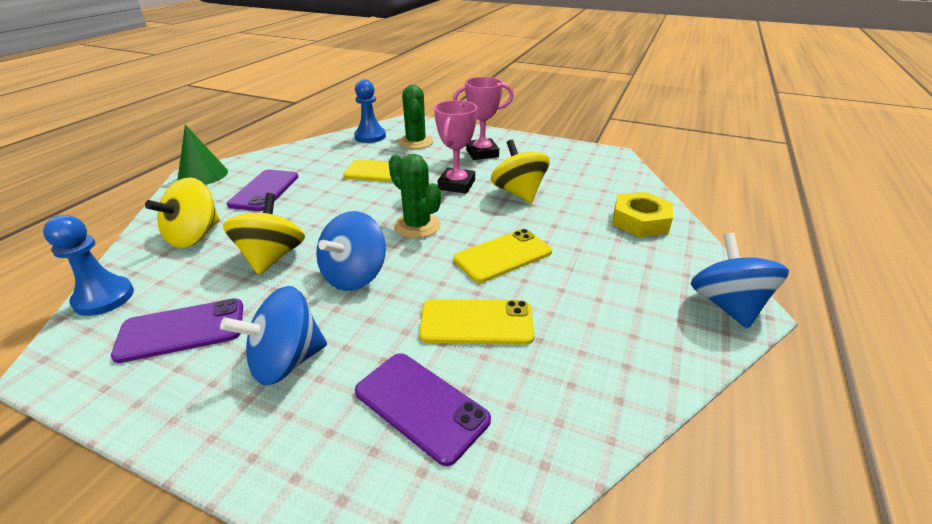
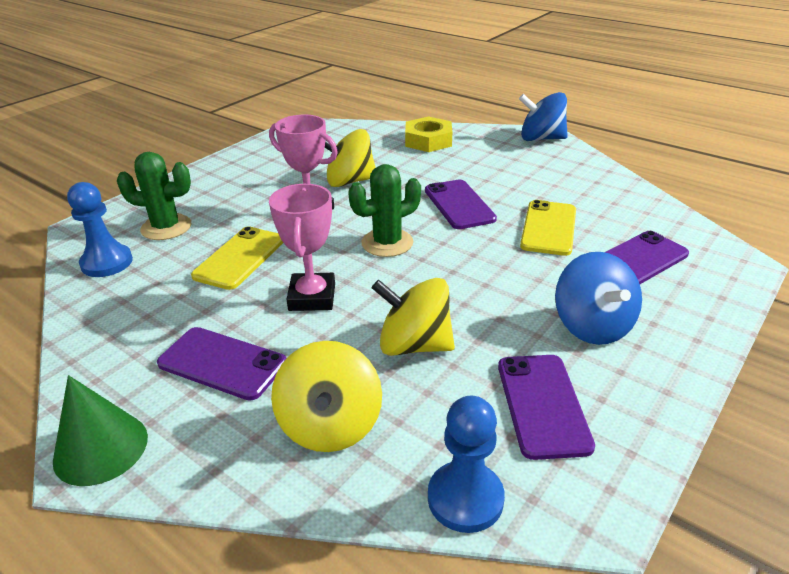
camera: 75 degrees left, 0 degrees up
yellow spinning top [145,177,220,248] -> yellow spinning top turned 45 degrees clockwise [271,341,382,452]
blue spinning top [316,211,386,291] -> none
pink trophy [453,77,514,160] -> pink trophy moved to [269,184,335,311]
yellow phone [454,229,552,283] -> purple phone [425,180,497,229]

